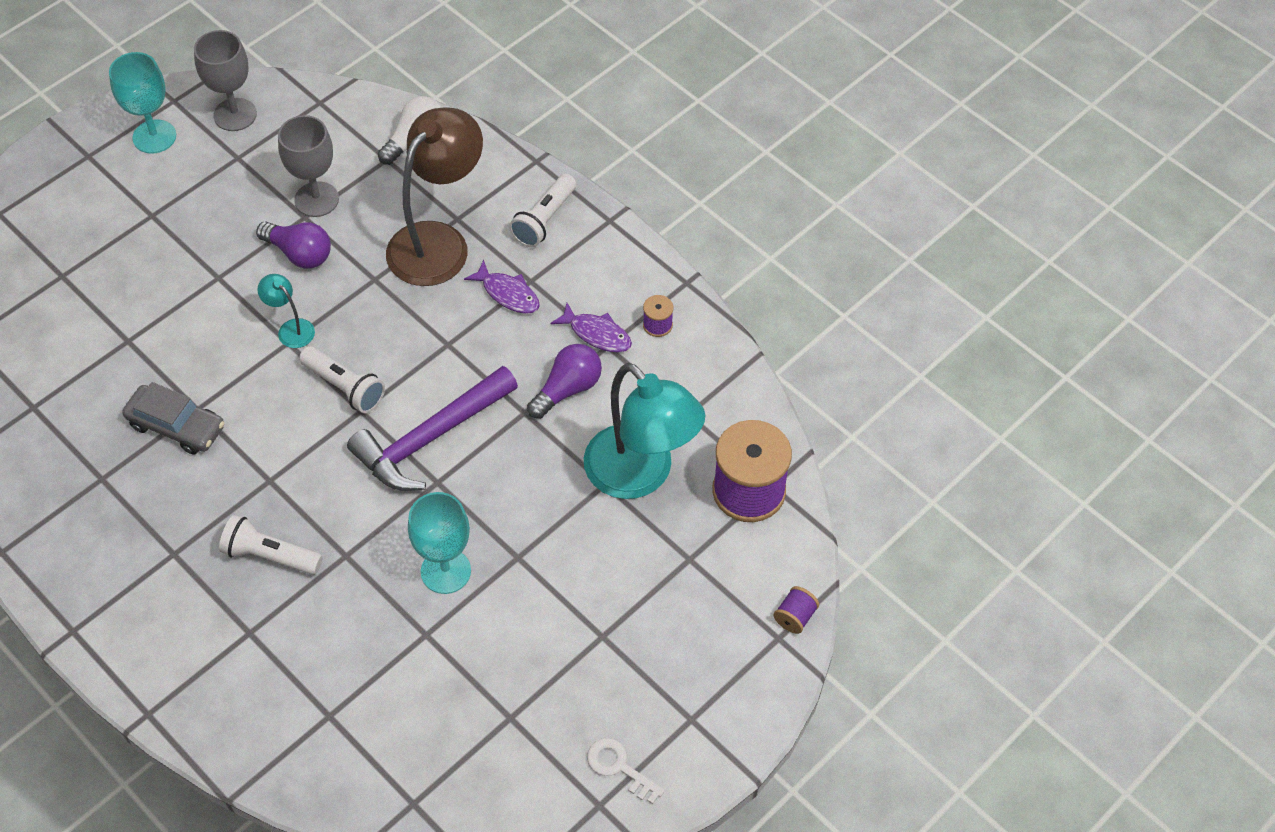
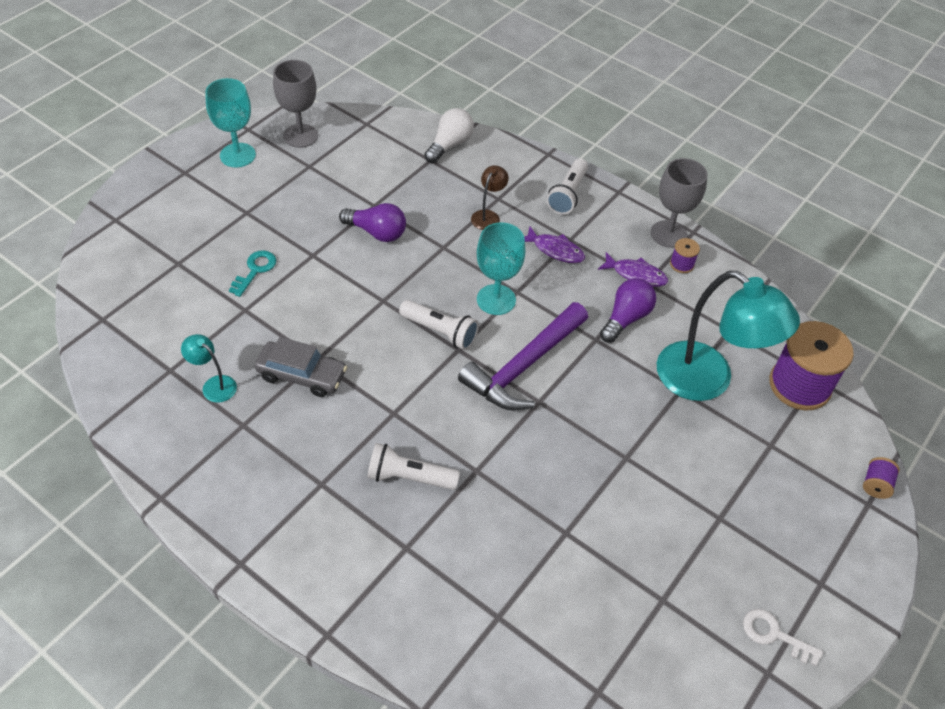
camera: 10 degrees left, 5 degrees down
turquoise lamp [258,274,315,348] -> turquoise lamp moved to [181,334,237,402]
grey goblet [278,115,339,217] -> grey goblet moved to [651,158,708,248]
brown lamp [386,107,483,286] -> brown lamp [471,165,509,230], size x0.43
turquoise goblet [408,492,471,594] -> turquoise goblet moved to [477,222,525,315]
none -> turquoise key [229,250,276,297]

